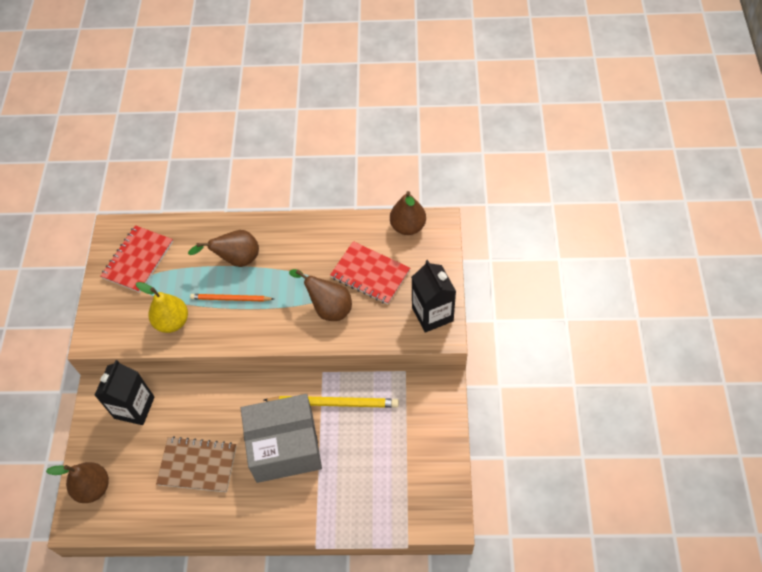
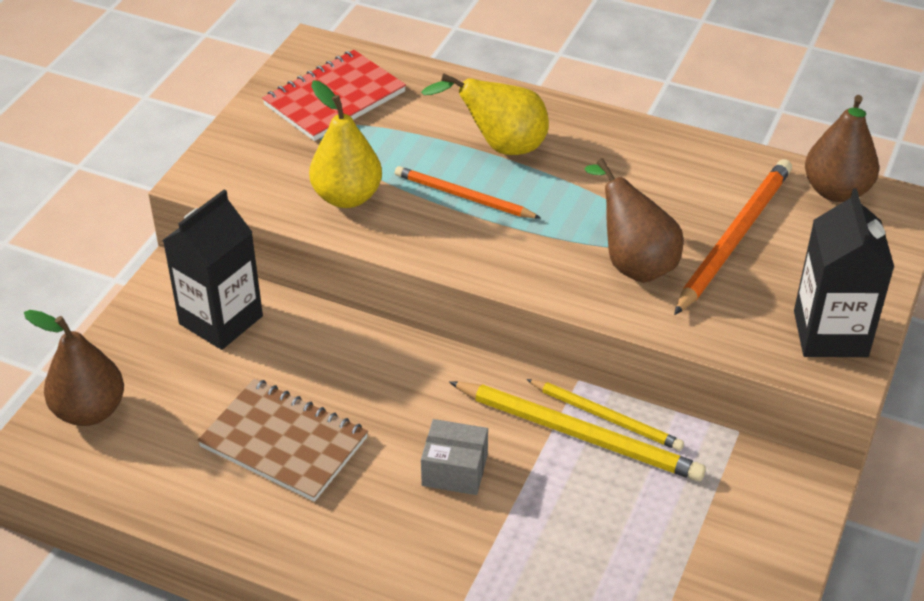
camera: 20 degrees right, 15 degrees down
brown pear [188,230,259,267] -> yellow pear [421,73,549,155]
grey box [241,394,322,483] -> grey box [421,419,488,495], size x0.43
red notebook [330,241,410,305] -> orange pencil [674,159,792,315]
none -> yellow pencil [526,379,684,451]

